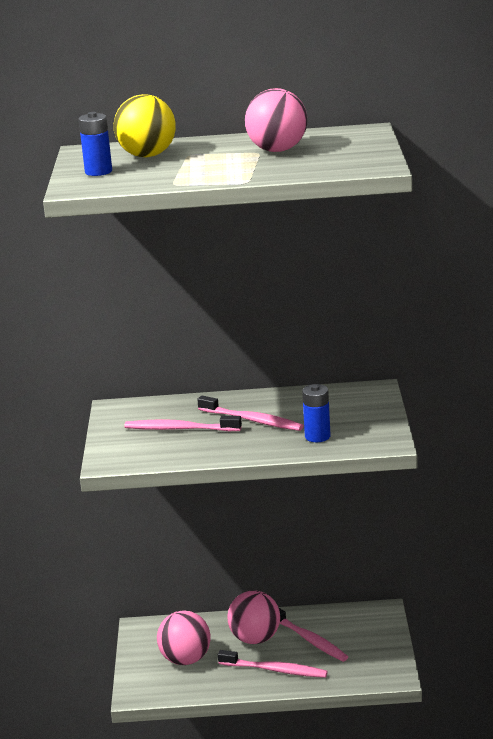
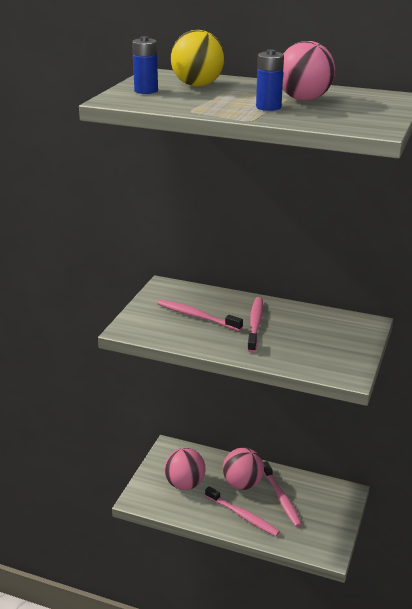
camera: 20 degrees right, 5 degrees up
pink toothbrush [197,396,304,431] -> pink toothbrush turned 135 degrees counterclockwise [247,297,263,353]
blue battery [302,384,331,442] -> blue battery moved to [256,49,284,111]

